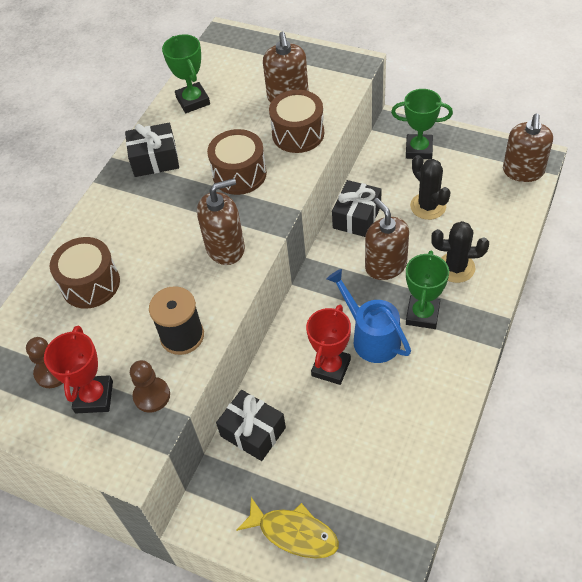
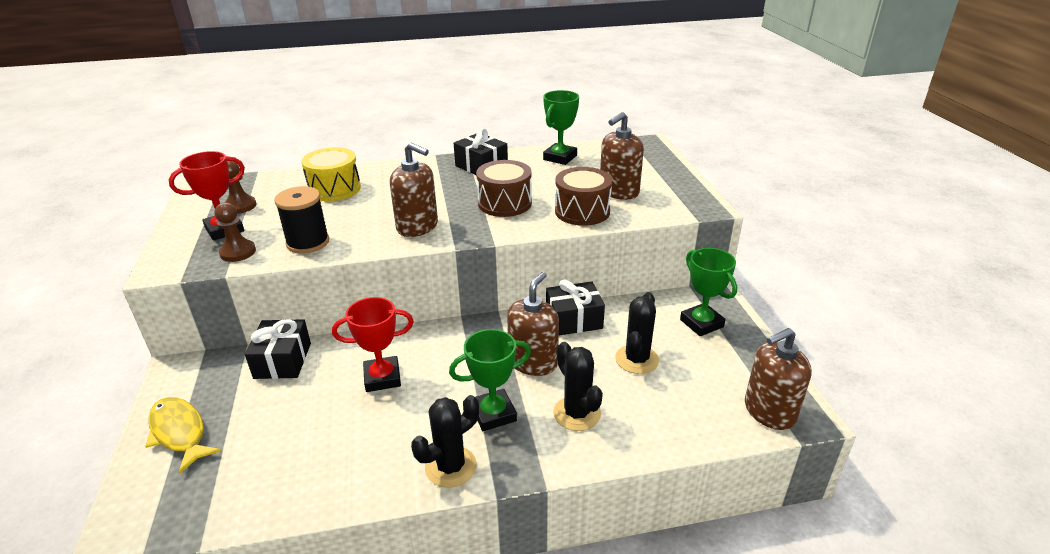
camera: 50 degrees right, 20 degrees down
brown drum [50,237,120,309] -> yellow drum [301,147,361,201]
yellow fish [236,497,339,559] -> yellow fish turned 150 degrees clockwise [145,397,221,474]
blue watering can [326,269,411,363] -> none
none -> black cactus [411,395,479,488]

